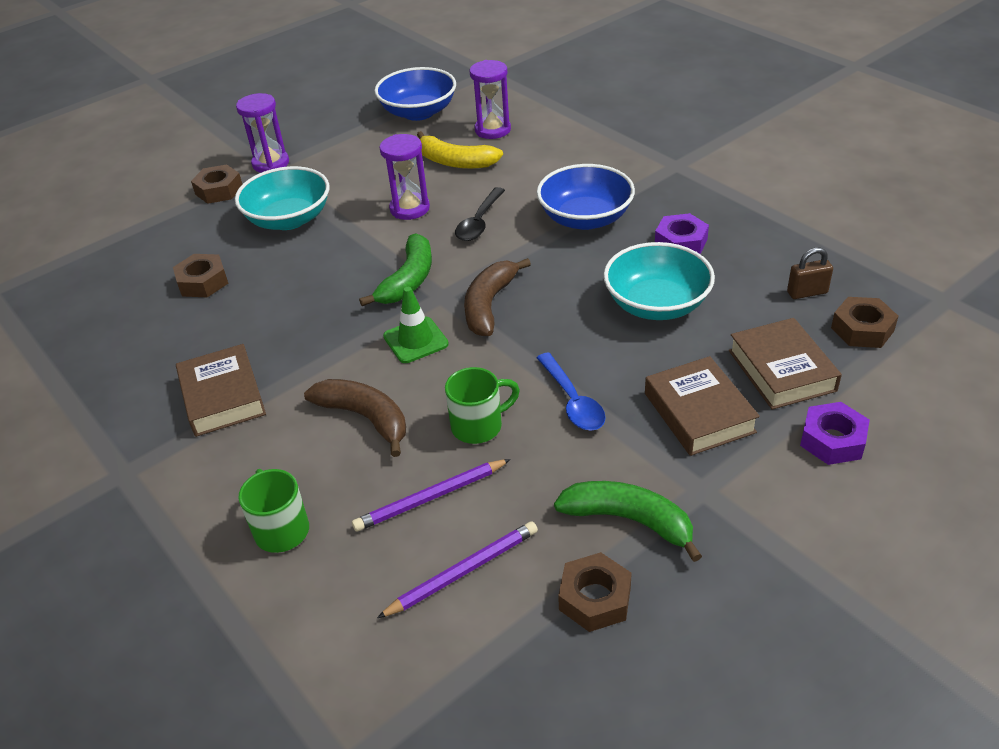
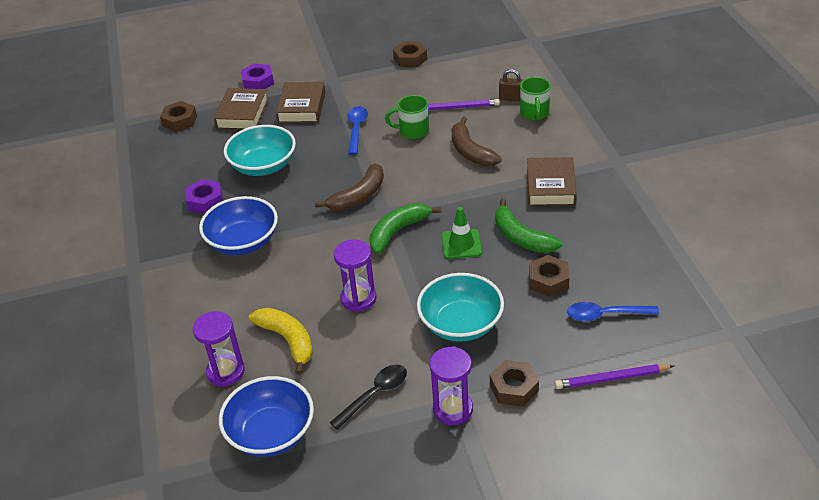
camera: 155 degrees left, 0 degrees up
purple pencil [377,521,538,618] -> purple pencil moved to [555,364,674,389]
green traffic cone [383,287,449,363] -> green traffic cone moved to [441,207,482,259]
black spoon [455,187,505,241] -> black spoon moved to [330,365,407,430]
green banana [554,481,702,562] -> green banana moved to [495,199,562,253]
brown padlock [787,248,833,299] -> brown padlock moved to [499,69,523,101]
none -> blue spoon [567,302,659,321]

